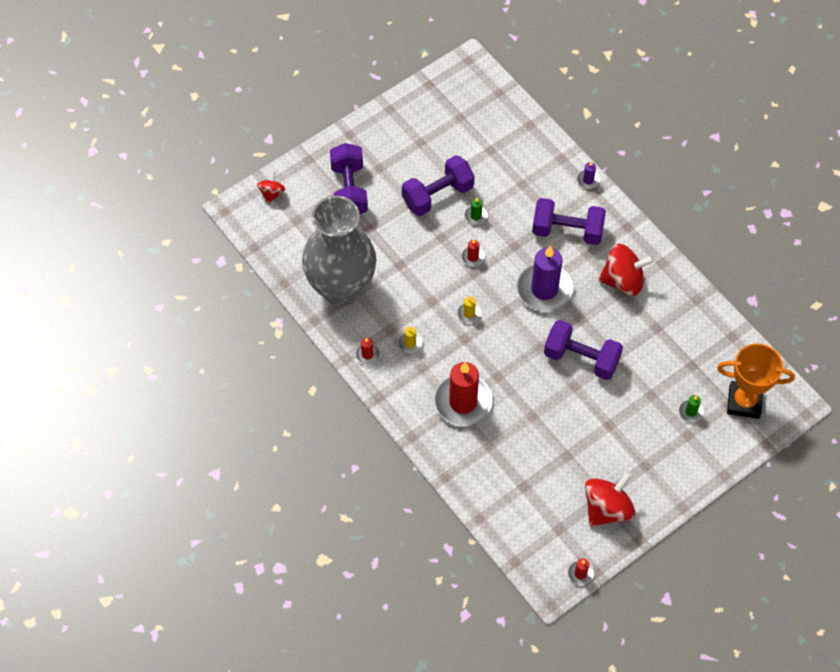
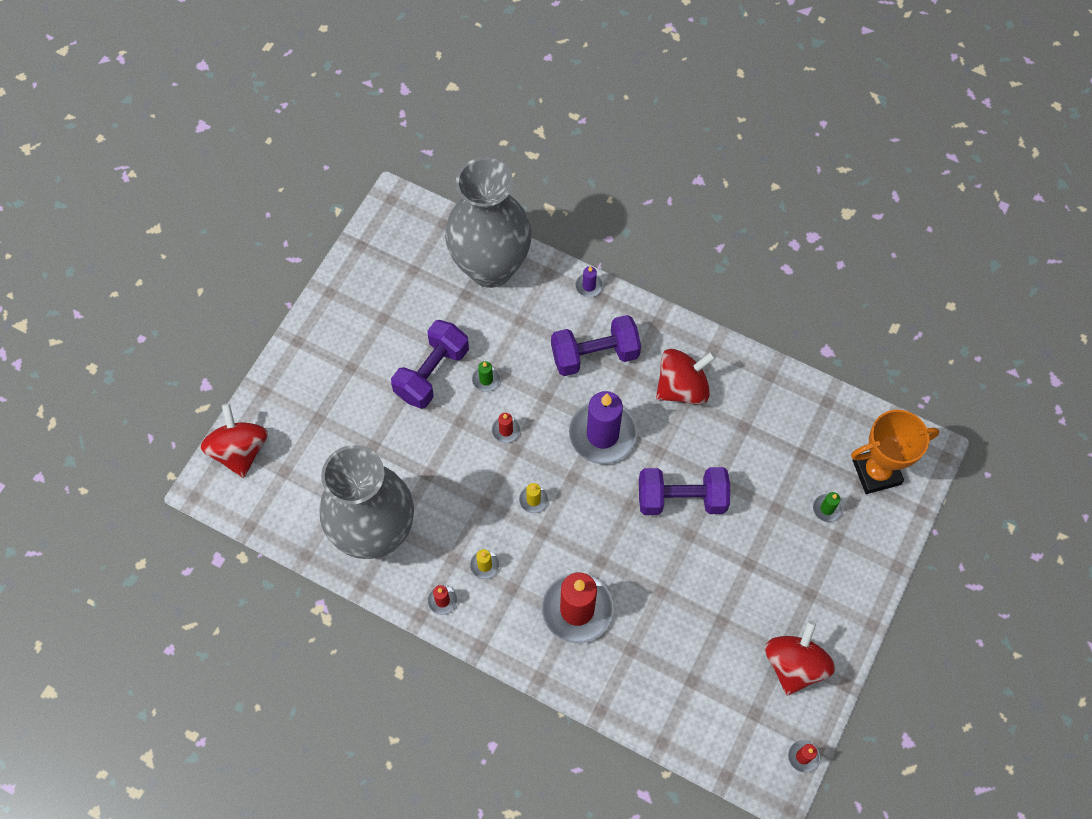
camera: 25 degrees left, 5 degrees up
red spinning top [257,171,285,204] -> red spinning top [200,403,268,478], size x1.86
purple dumbbell [330,143,368,214] -> none
none -> grey vase [445,157,532,288]

